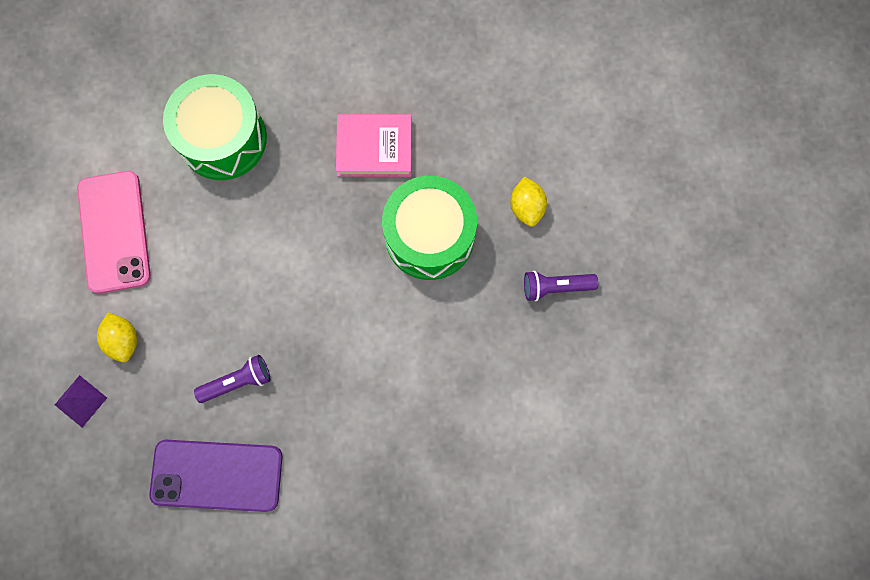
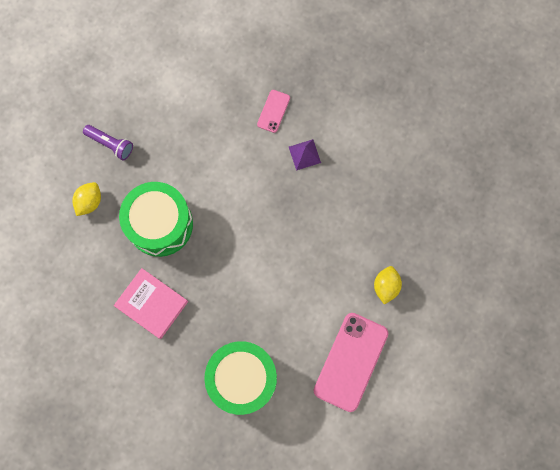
camera: 145 degrees left, 0 degrees up
purple pyramid [55,375,107,428] -> purple pyramid moved to [289,139,321,170]
purple phone [149,440,282,512] -> none
purple flashlight [194,355,270,403] -> none
none -> pink phone [257,90,290,133]

